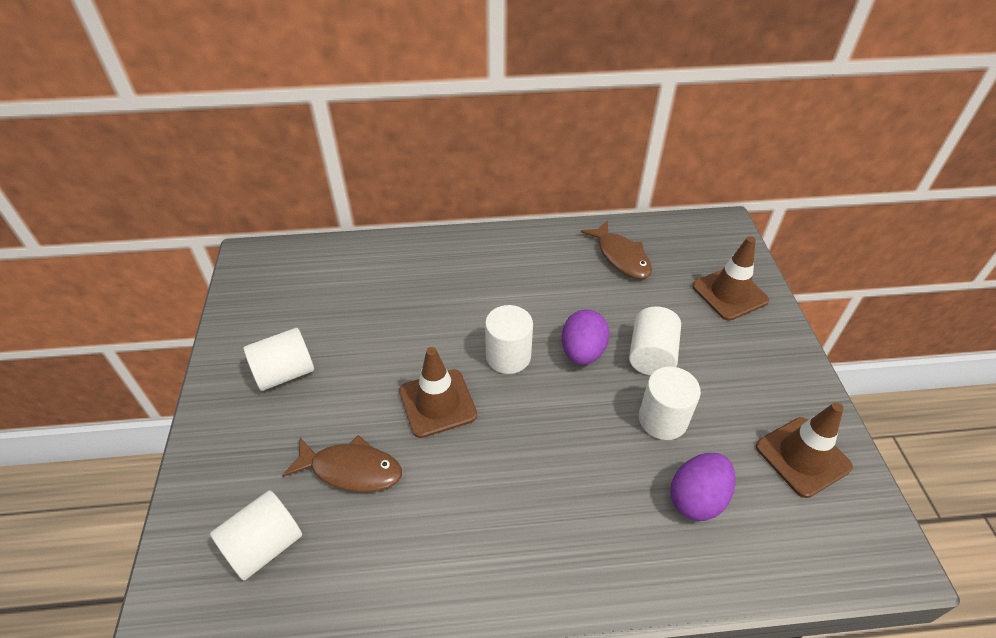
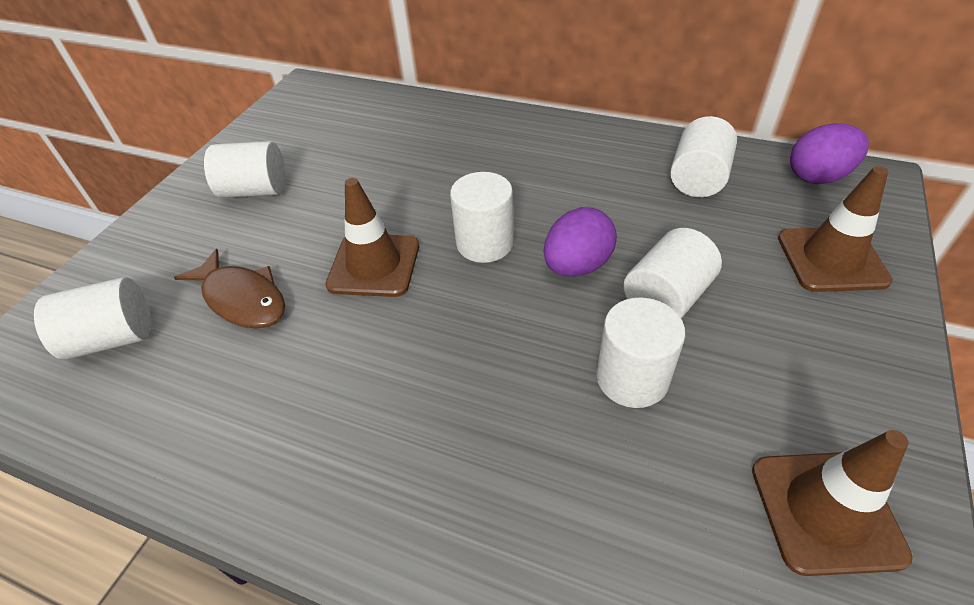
camera: 30 degrees right, 0 degrees up
brown fish [581,220,652,279] -> white cylinder [670,116,737,197]
purple egg [670,453,736,521] -> purple egg moved to [790,123,869,184]

